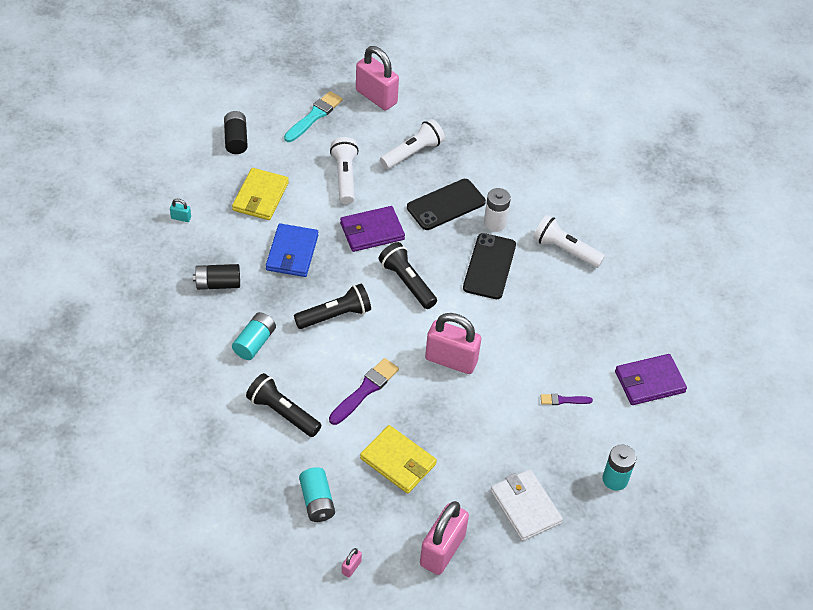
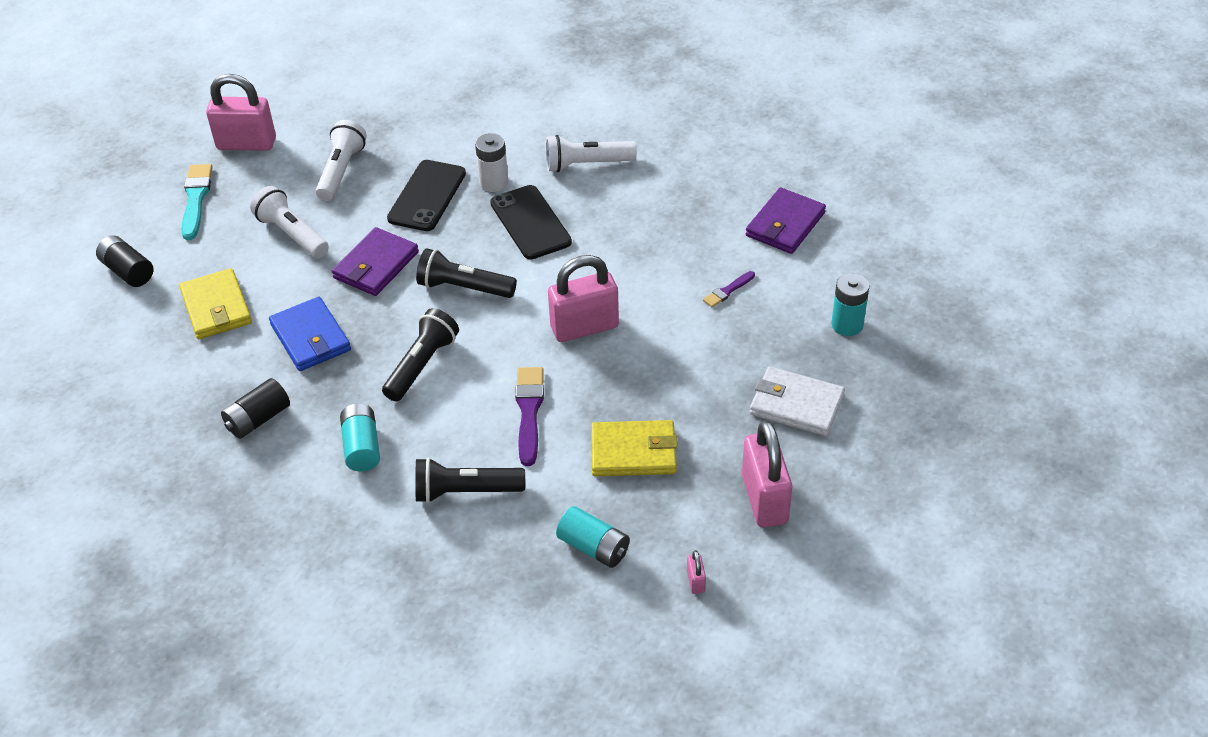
camera: 35 degrees left, 5 degrees down
turquoise padlock [170,199,191,222] -> none

